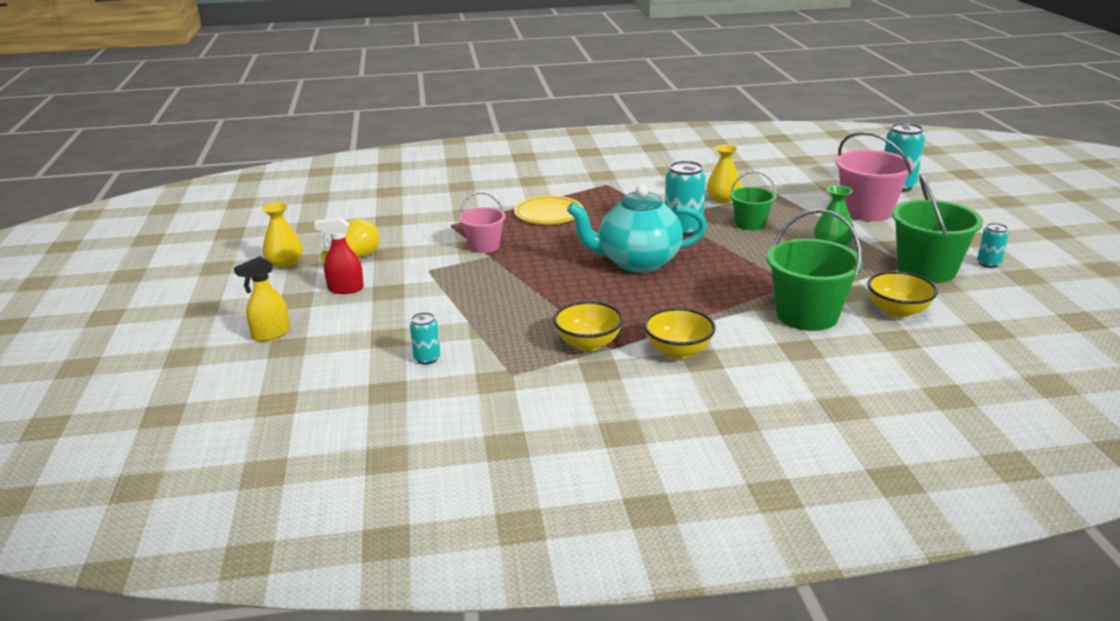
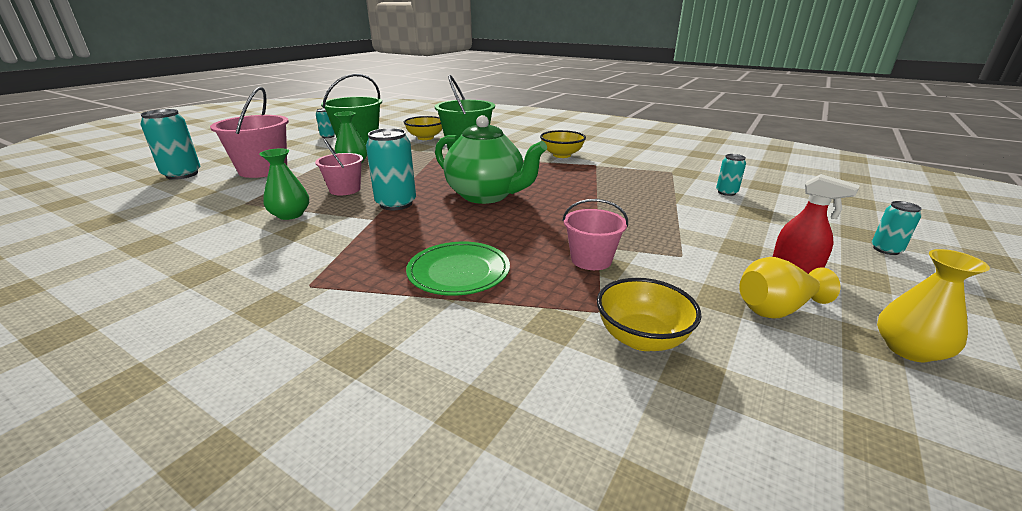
camera: 140 degrees left, 0 degrees up
yellow spray bottle [234,256,290,342] -> turquoise can [872,201,922,255]
yellow plate [514,196,584,224] -> green plate [406,242,510,296]
yellow bowl [553,301,623,351] -> yellow bowl moved to [597,278,701,351]
turquoise teapot [567,185,707,273] -> green teapot [435,115,547,204]
yellow vase [706,145,742,203] -> green vase [259,148,309,220]
green bucket [730,171,777,230] -> pink bucket [315,139,363,195]

